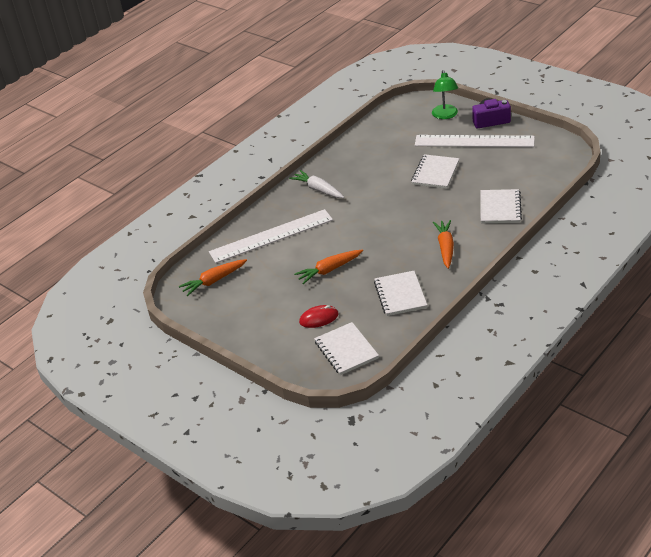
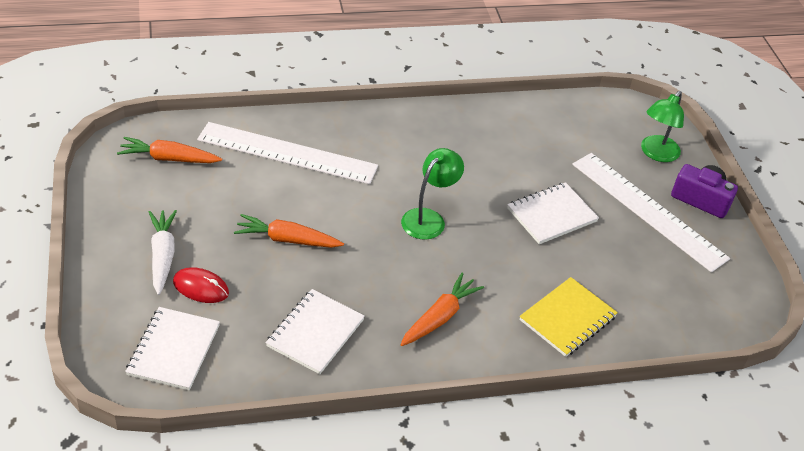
camera: 30 degrees right, 5 degrees up
white carrot [289,170,344,198] -> white carrot moved to [149,210,177,295]
white notebook [480,189,522,223] -> yellow notebook [520,277,618,357]
none -> green lamp [401,148,464,240]

